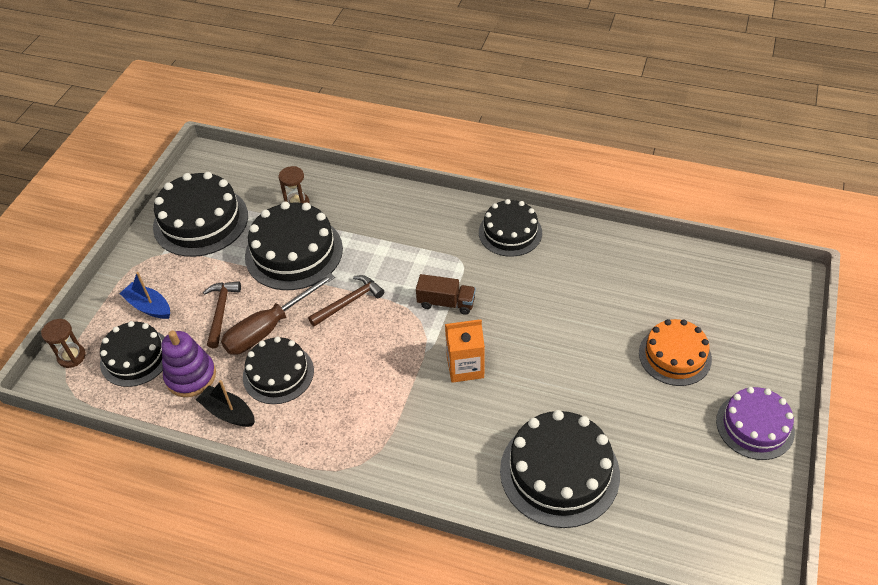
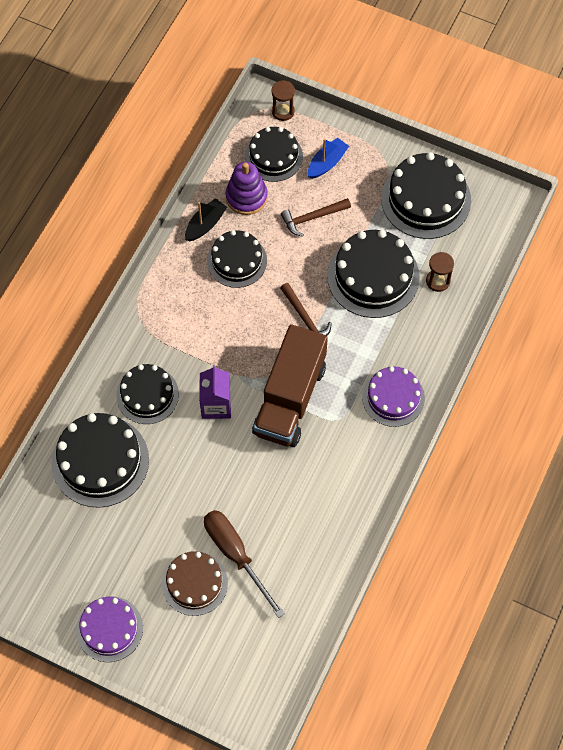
camera: 95 degrees right, 15 degrees up
brown hammer [203,281,241,348] -> brown hammer turned 150 degrees clockwise [281,198,351,237]
brown screwdriver [221,273,335,355] -> brown screwdriver moved to [204,510,285,618]
brown truck [416,274,476,315] -> brown truck [252,324,328,447], size x2.11
orange carton [445,319,485,383] -> purple carton [199,365,231,419]
black cake [479,199,542,257] -> black cake moved to [116,364,179,424]
orange cake [639,319,712,386] -> brown cake [162,551,228,616]
none -> purple cake [362,366,425,427]

